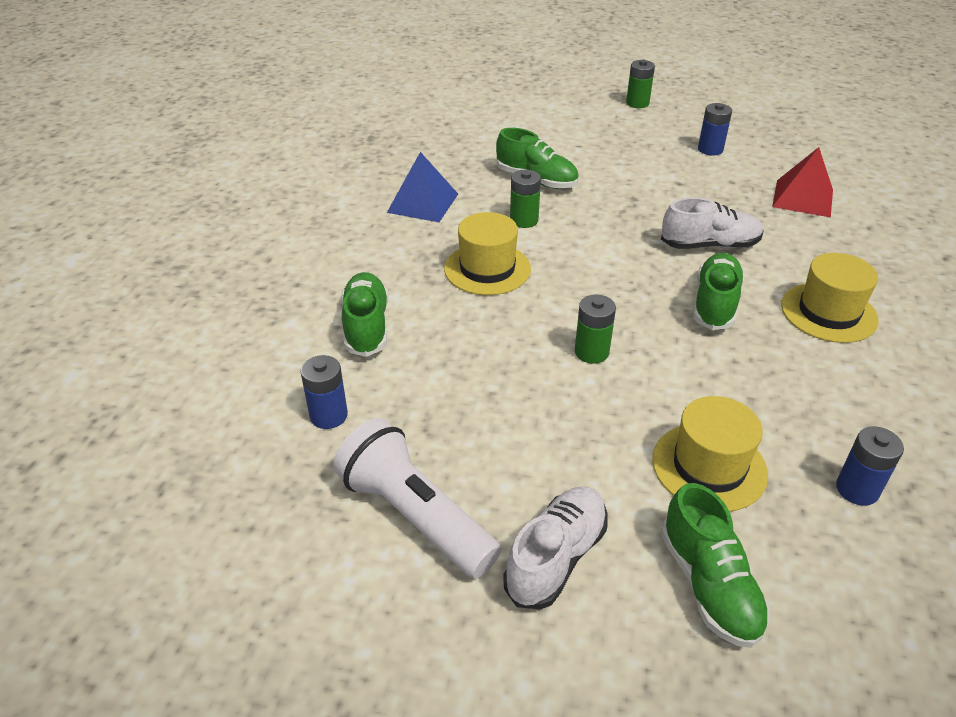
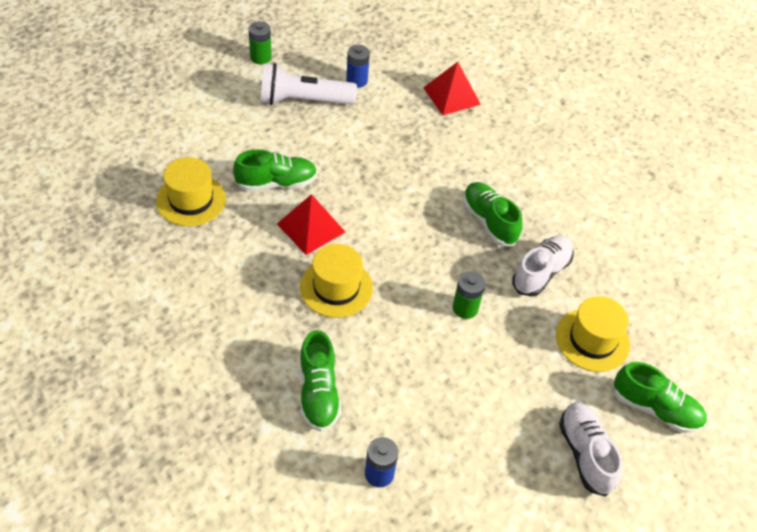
camera: 50 degrees left, 10 degrees up
white flashlight [333,418,501,579] -> white flashlight moved to [260,63,357,105]
green shoe [341,272,388,357] -> green shoe turned 135 degrees counterclockwise [300,330,341,431]
blue pyramid [387,152,458,222] -> none
green battery [510,170,541,228] -> red pyramid [277,194,345,255]
white shoe [661,198,764,249] -> white shoe moved to [512,235,574,297]
yellow hat [781,253,879,343] -> yellow hat moved to [156,157,226,226]
blue battery [836,427,904,506] -> none

